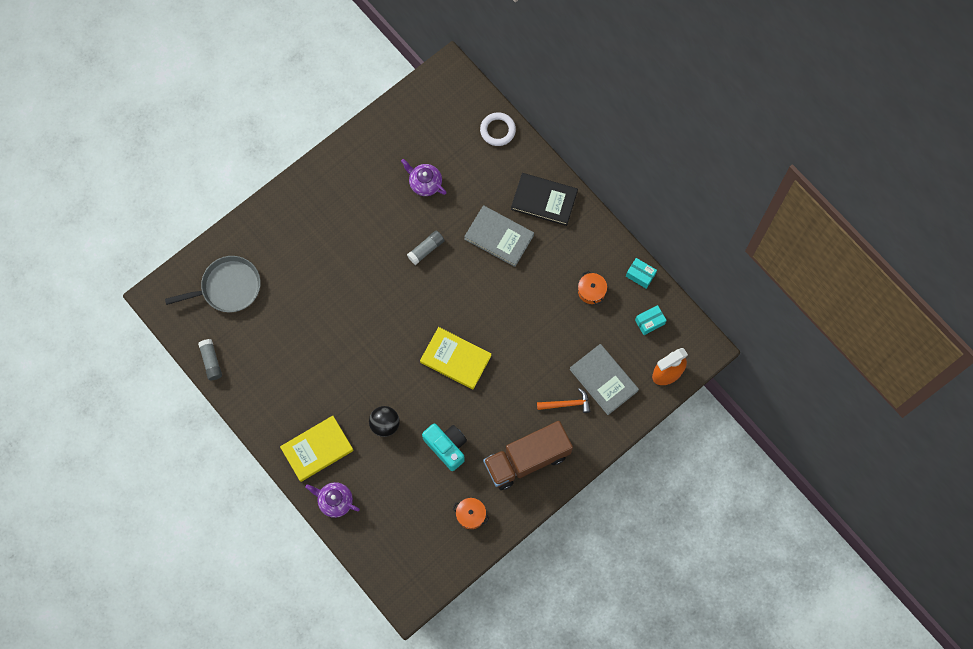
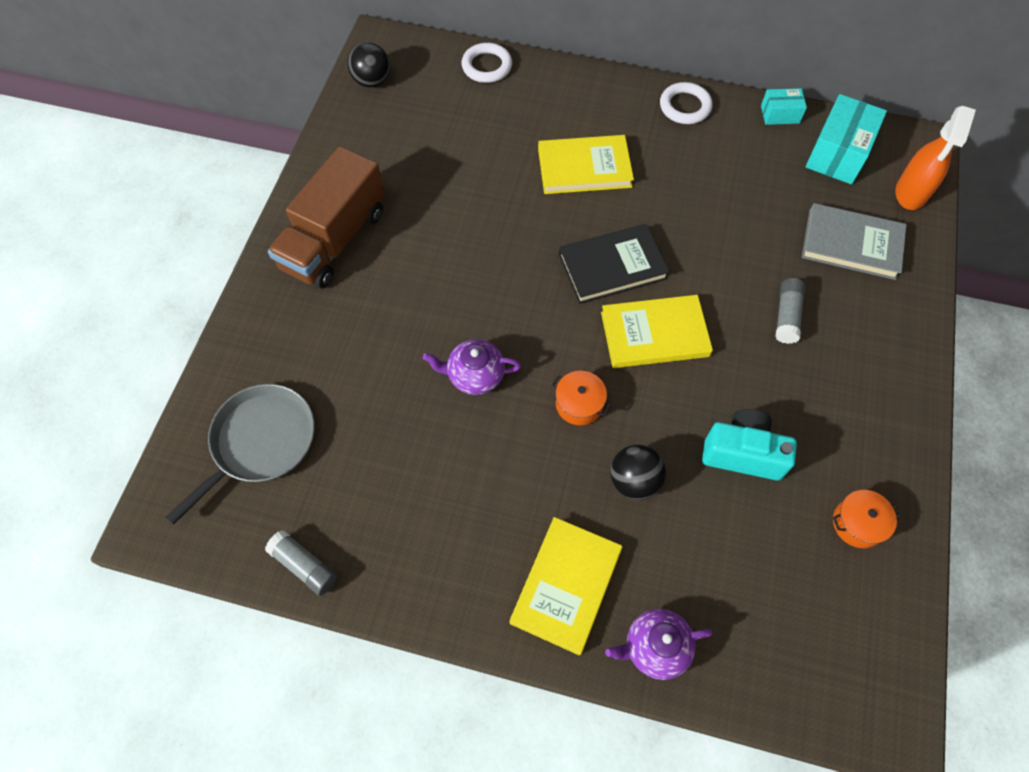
camera: 35 degrees left, 10 degrees down
purple teapot [401,159,447,196] -> purple teapot moved to [423,339,521,395]
grey glue stick [407,231,445,265] -> grey glue stick moved to [775,278,805,344]
grey book [464,205,534,267] -> yellow book [538,135,634,194]
brown truck [483,421,573,490] -> brown truck moved to [268,146,385,288]
black book [511,173,578,226] -> black book moved to [559,224,670,304]
orange hammer [537,388,591,413] -> none
orange pot [578,271,607,305] -> orange pot moved to [551,371,611,425]
turquoise box [635,305,667,335] -> turquoise box [806,94,887,184], size x1.82
none -> black ball [347,42,390,87]
none -> white ring [660,82,712,124]

